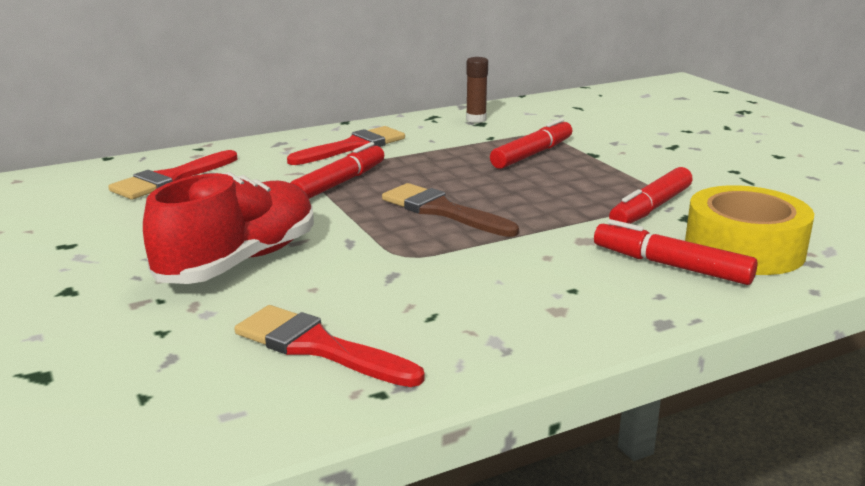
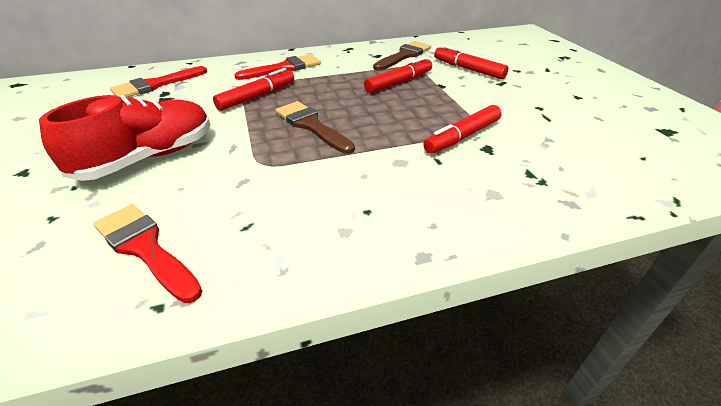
camera: 10 degrees right, 15 degrees up
brown glue stick [466,57,488,123] -> none
red marker [594,219,757,285] -> red marker moved to [434,45,509,79]
yellow tape [685,185,814,275] -> none
none -> brown brush [373,41,431,71]

